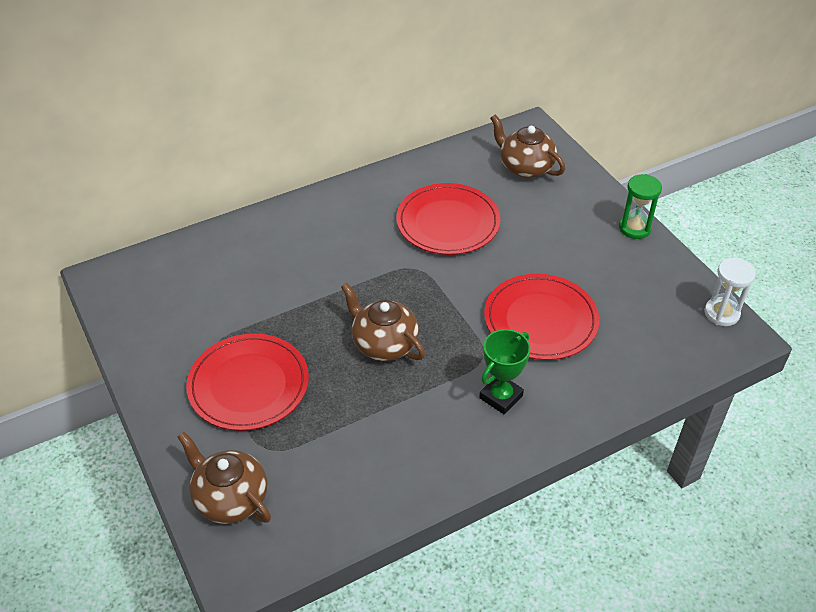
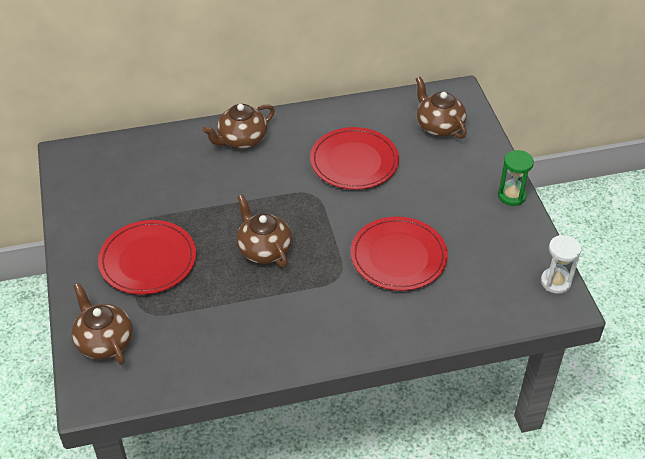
camera: 15 degrees right, 0 degrees up
green trophy [479,329,531,415] -> none
none -> brown teapot [203,104,275,149]

